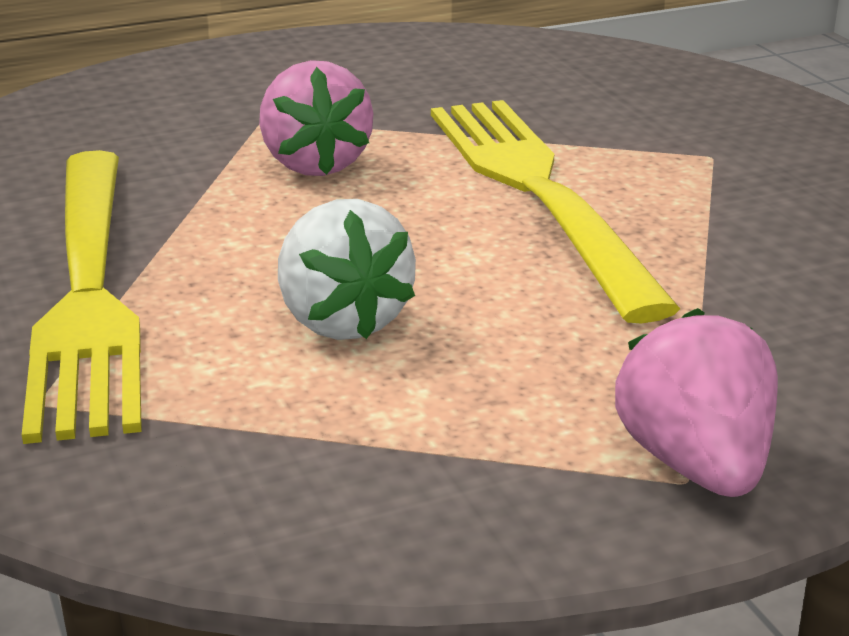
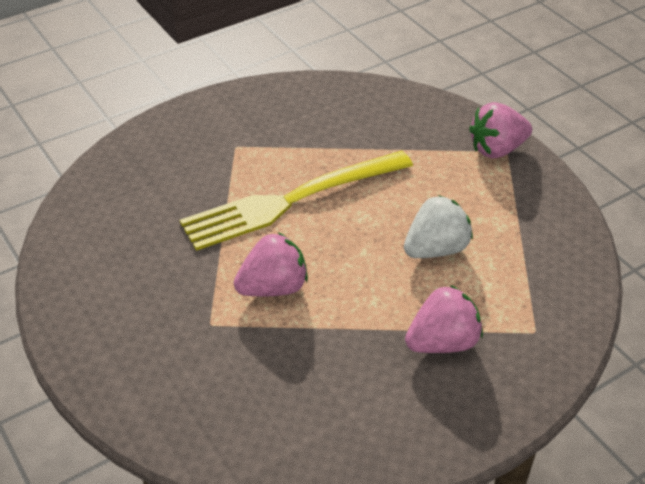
camera: 100 degrees left, 15 degrees up
yellow fork [22,150,142,444] -> pink strawberry [405,285,483,353]

